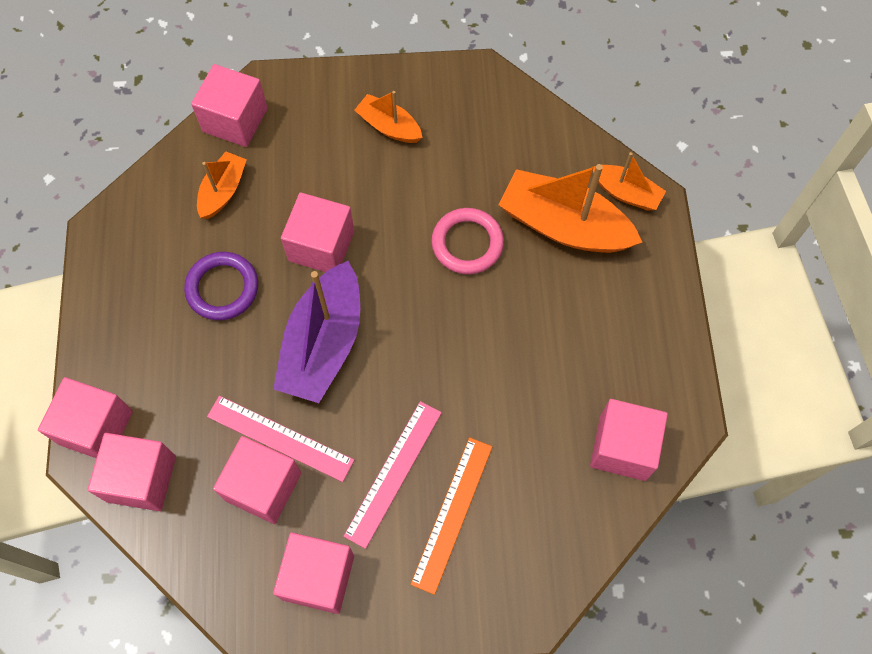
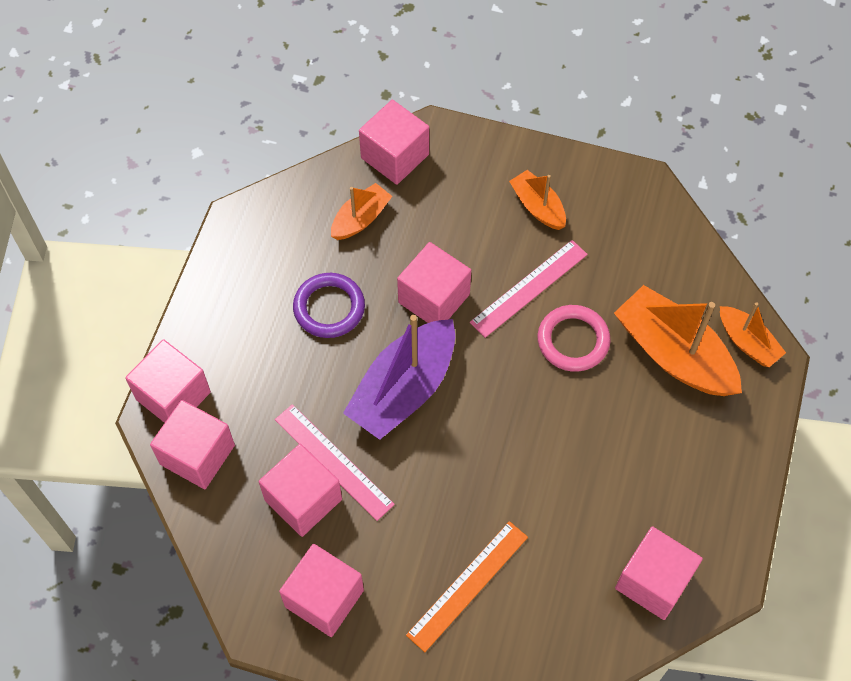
camera: 20 degrees right, 5 degrees down
pink ruler [343,401,442,549] -> pink ruler moved to [470,240,588,338]

